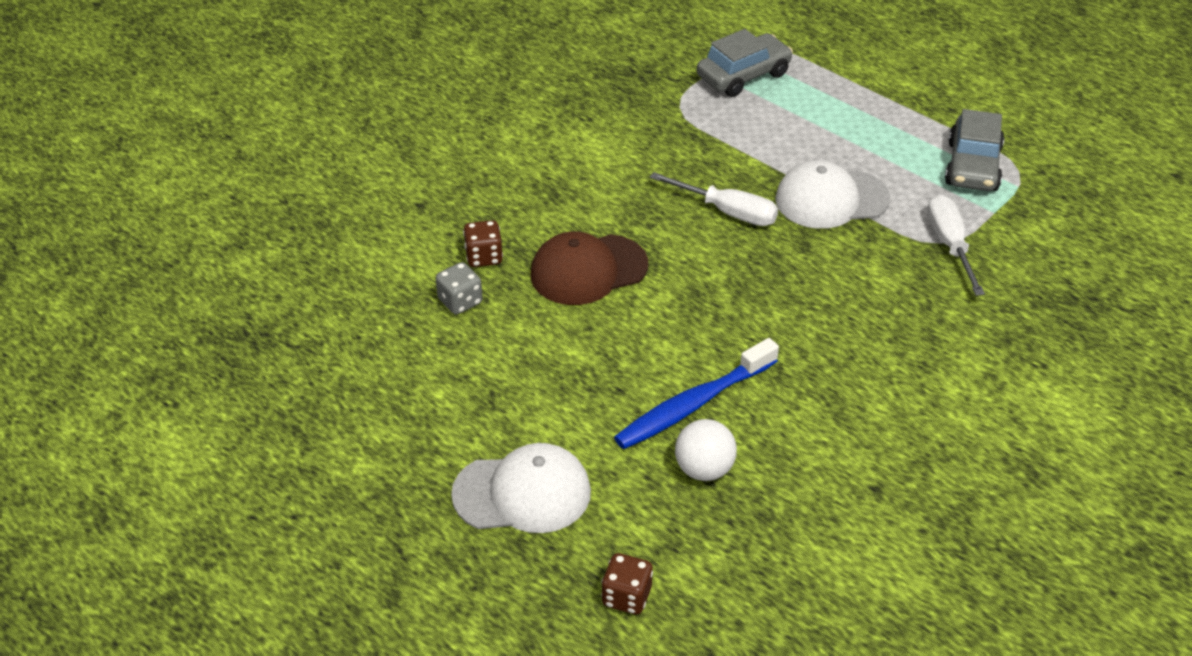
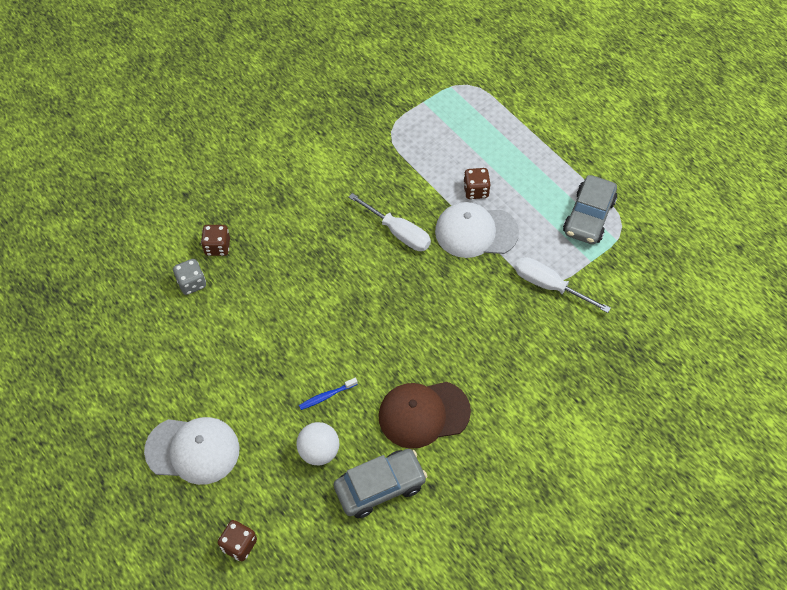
camera: 10 degrees right, 15 degrees up
brown cap [530,231,648,305] -> brown cap moved to [378,382,471,449]
blue toothbrush [614,338,779,449] -> blue toothbrush [299,378,358,410], size x0.45
grey car [697,29,793,97] -> grey car moved to [334,449,427,518]
white screwdriver [927,194,985,296] -> white screwdriver turned 60 degrees counterclockwise [515,257,611,313]
none -> brown dice [463,168,491,199]

